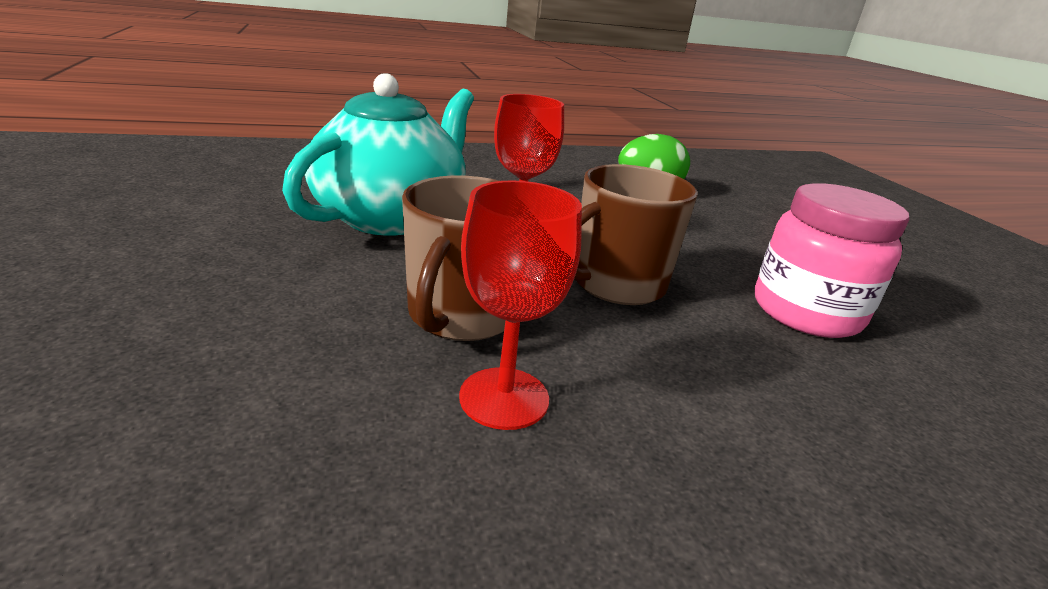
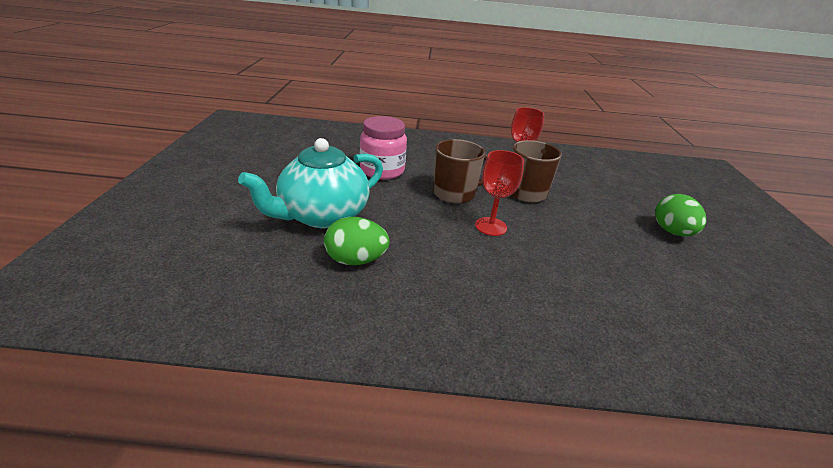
camera: 160 degrees left, 5 degrees up
turquoise teapot [282,73,474,236] -> turquoise teapot moved to [238,138,383,228]
none -> green egg [655,194,706,236]

